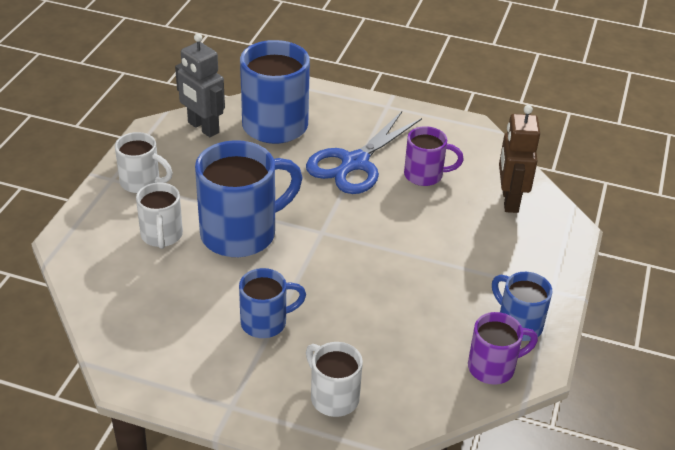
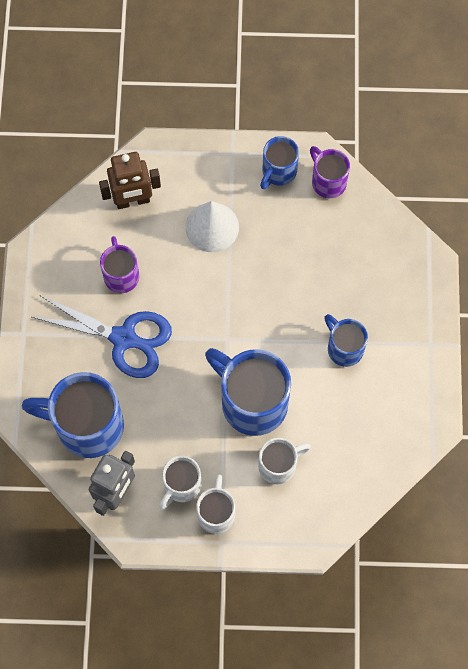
camera: 105 degrees left, 30 degrees up
white mug [306,342,363,417] -> white mug moved to [159,456,202,510]
none -> white cone [185,201,239,252]

